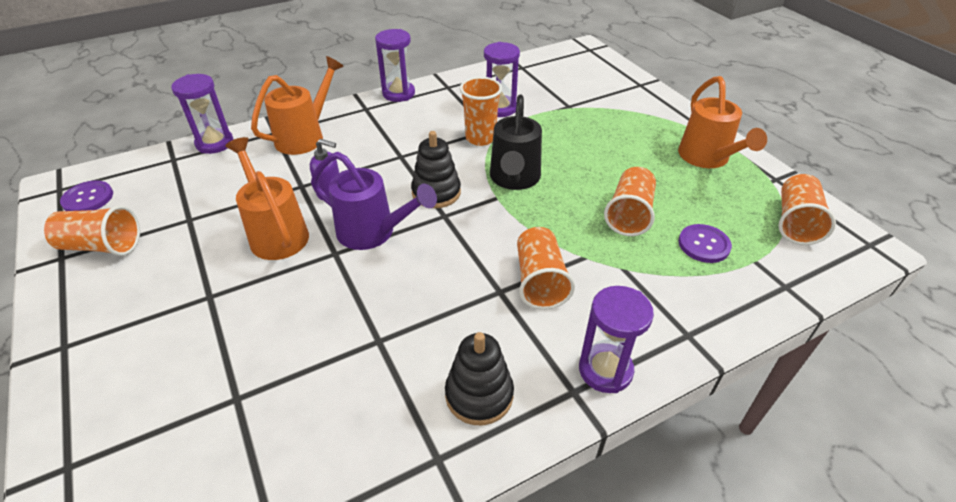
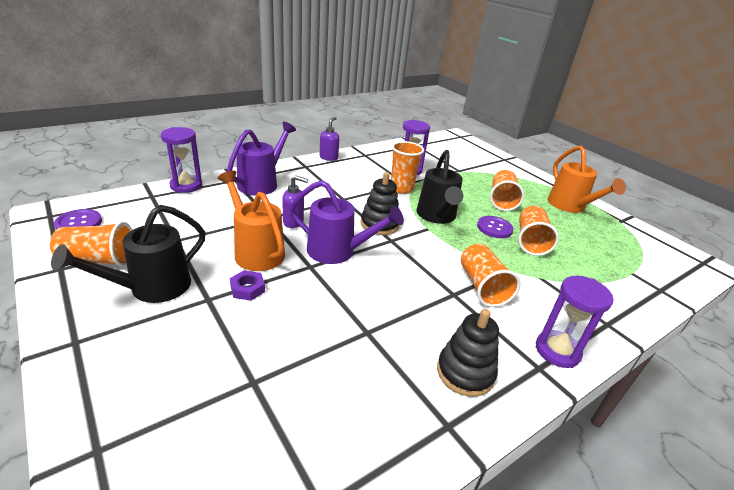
camera: 10 degrees left, 10 degrees down
orange watering can [251,56,344,155] -> purple watering can [227,122,296,196]
purple hourglass [375,29,415,102] -> purple soap dispenser [320,117,339,161]
purple button [679,224,732,263] -> purple button moved to [477,216,514,238]
orange cup [778,174,836,245] -> orange cup moved to [490,170,524,211]
none -> black watering can [51,205,206,303]
none -> purple nut [230,270,265,301]

